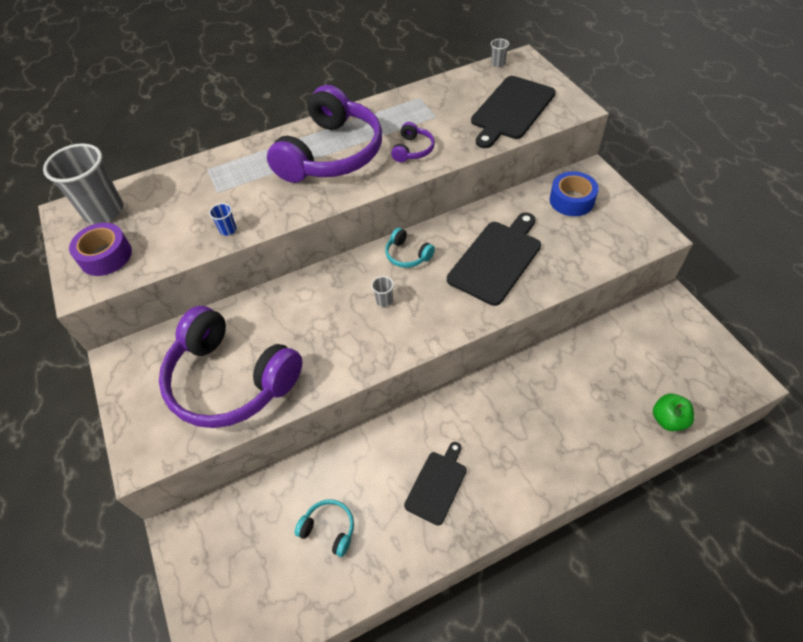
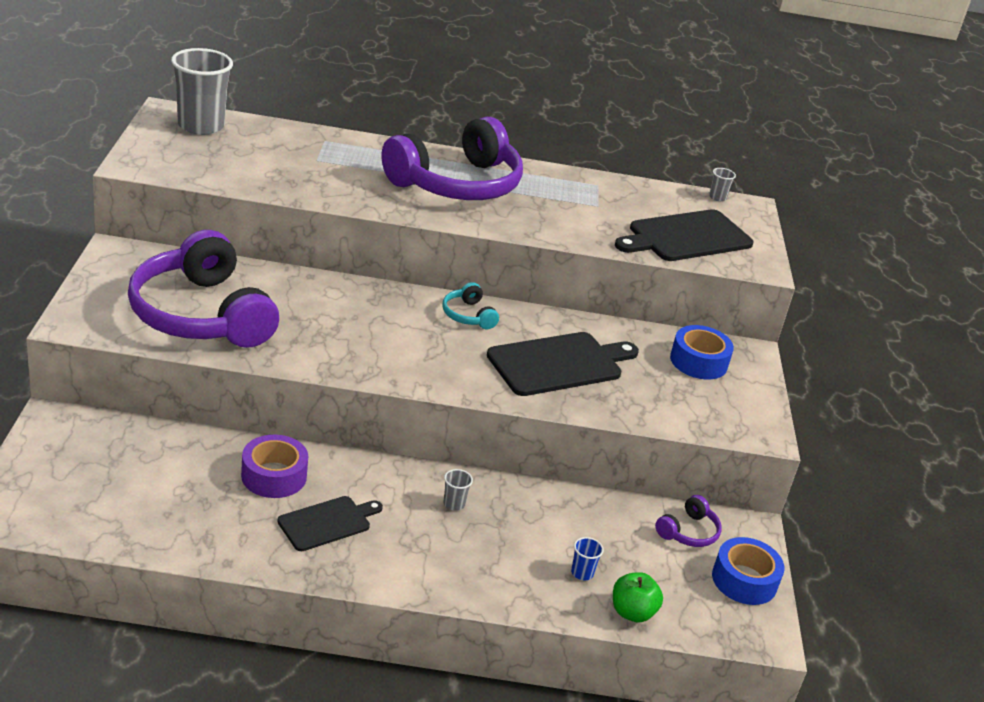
camera: 20 degrees right, 20 degrees down
purple tape [69,223,132,276] -> purple tape moved to [241,435,308,498]
blue cup [209,203,236,236] -> blue cup moved to [571,537,604,580]
turquoise headphones [295,499,354,557] -> none
grey cup [371,276,394,307] -> grey cup moved to [443,469,473,511]
purple headphones [391,122,435,162] -> purple headphones moved to [655,495,722,547]
none -> blue tape [712,537,785,605]

